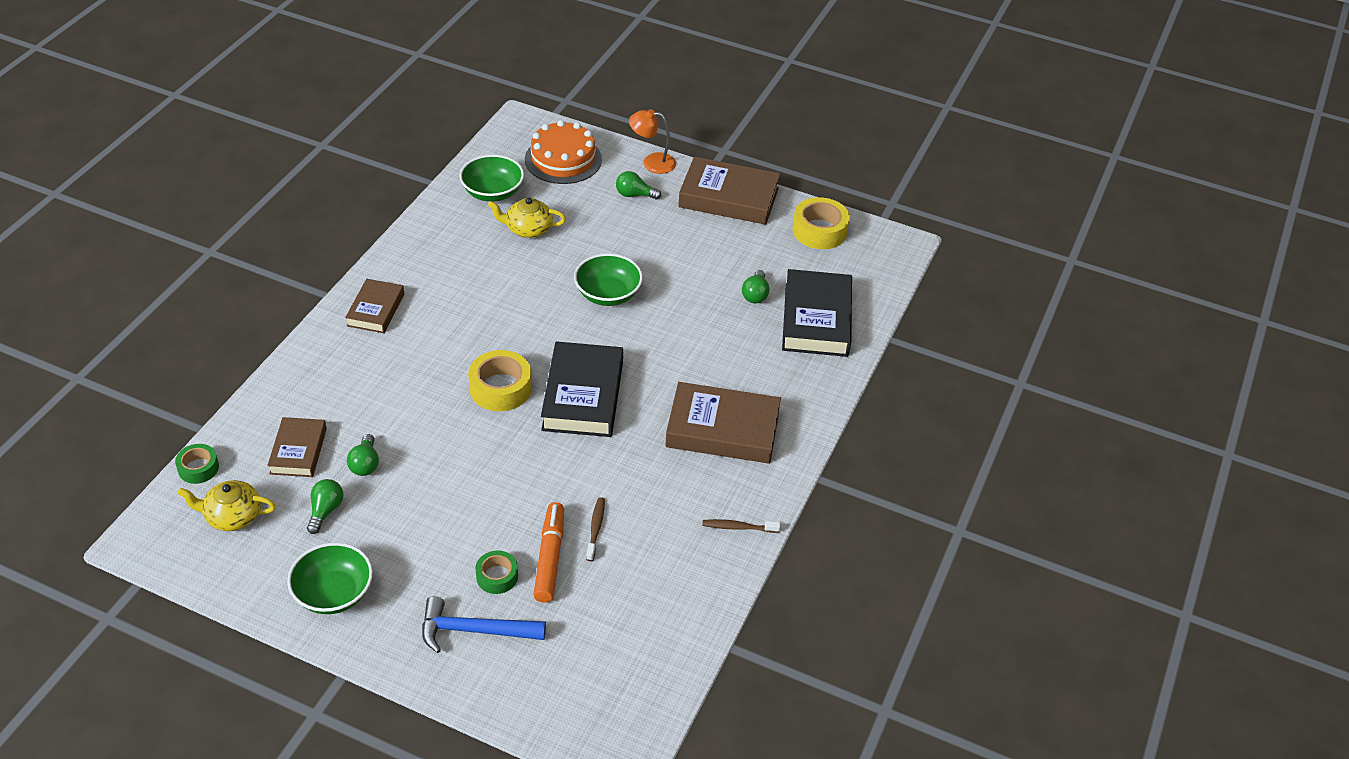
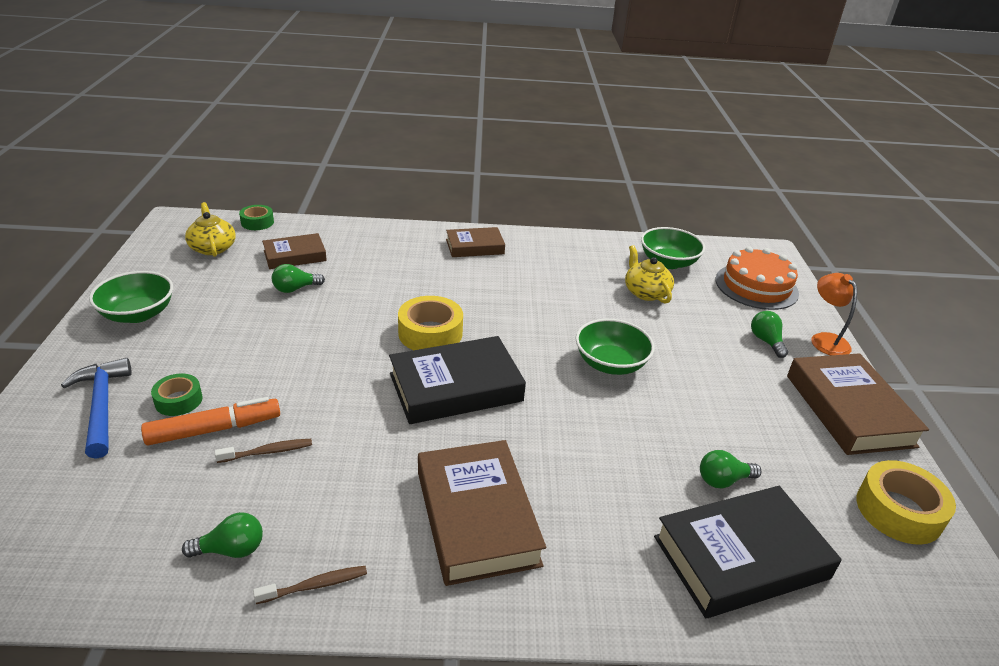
camera: 65 degrees right, 10 degrees down
green light bulb [307,479,343,534] -> green light bulb moved to [182,512,263,558]
brown toothbrush [702,519,780,533] -> brown toothbrush turned 90 degrees clockwise [253,566,367,604]

